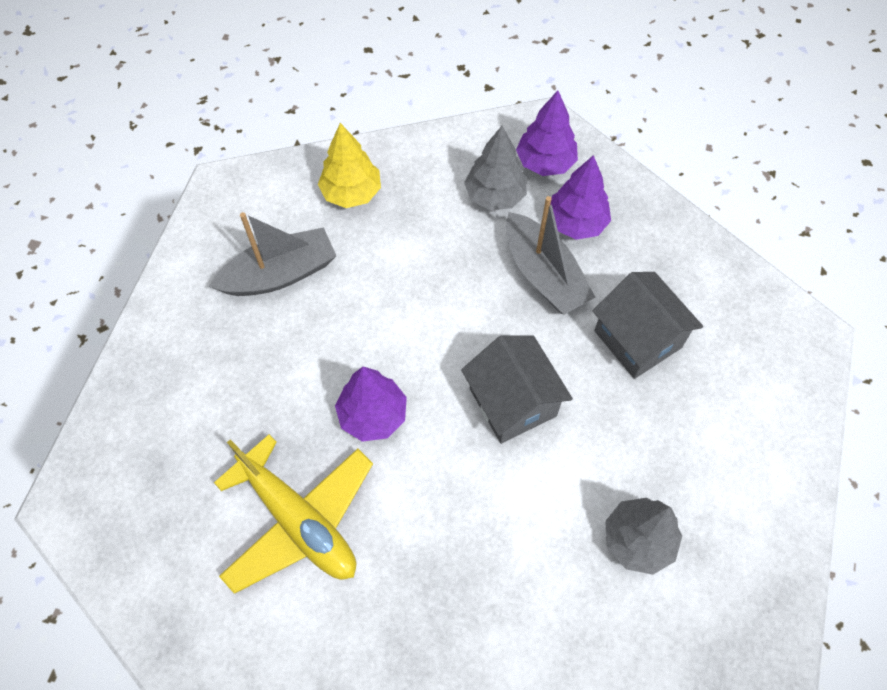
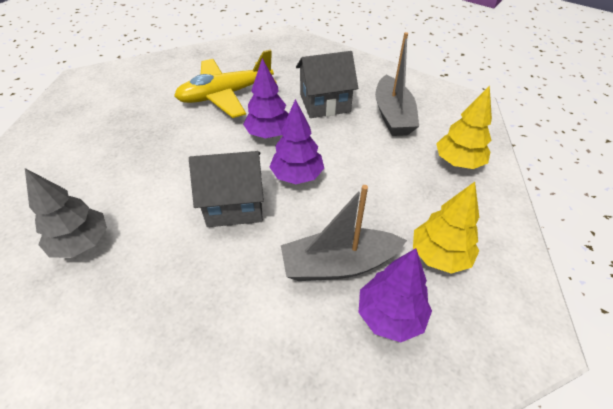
camera: 110 degrees right, 15 degrees down
grey tree [464,126,527,210] -> yellow tree [413,182,479,274]
purple tree [516,90,578,176] -> purple tree moved to [270,99,324,184]
grey house [592,272,703,379] -> grey house moved to [296,51,358,118]

